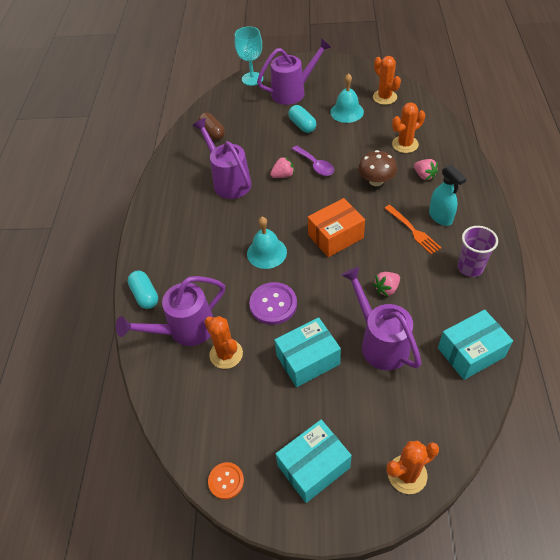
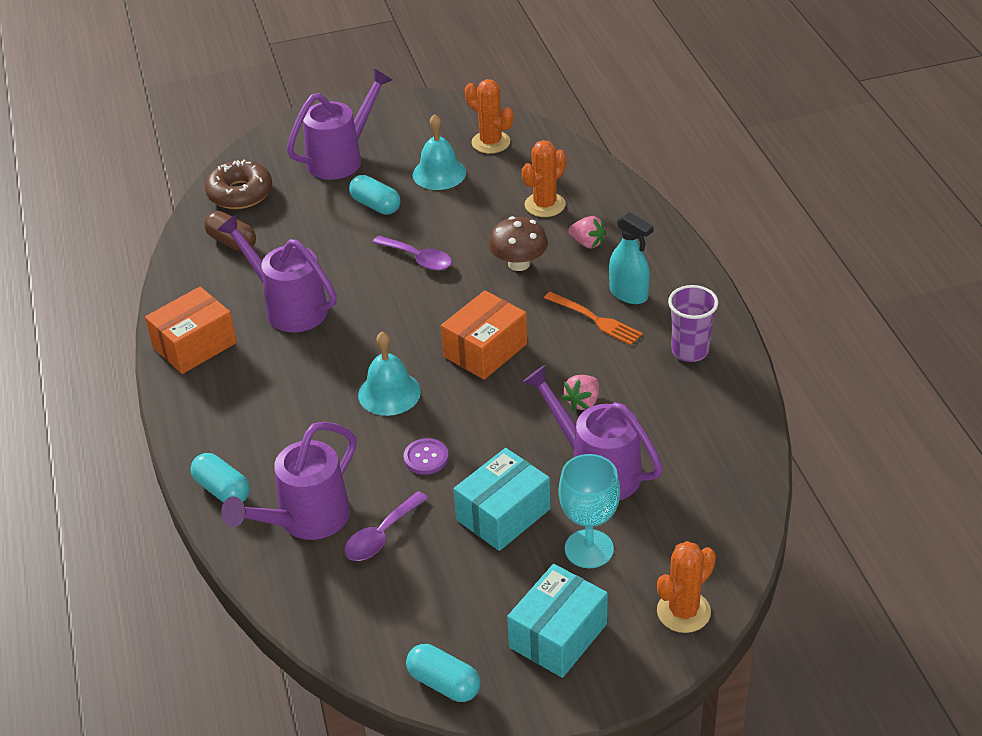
camera: 20 degrees left, 10 degrees down
orange cactus [204,316,243,369] -> purple spoon [344,491,428,561]
orange button [208,462,244,500] -> turquoise capsule [406,644,481,702]
turquoise goblet [234,26,263,86] -> turquoise goblet moved to [558,454,620,568]
purple button [249,282,297,325] -> purple button [404,438,449,475], size x0.62
pink strawberry [270,156,295,178] -> none
turquoise box [438,310,513,380] -> none
none -> orange box [145,287,237,374]
none -> brown donut [205,159,273,209]

